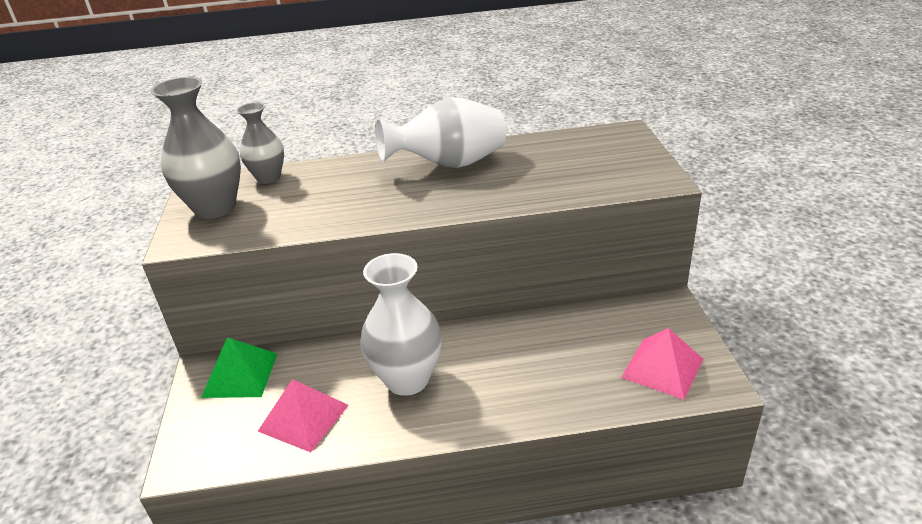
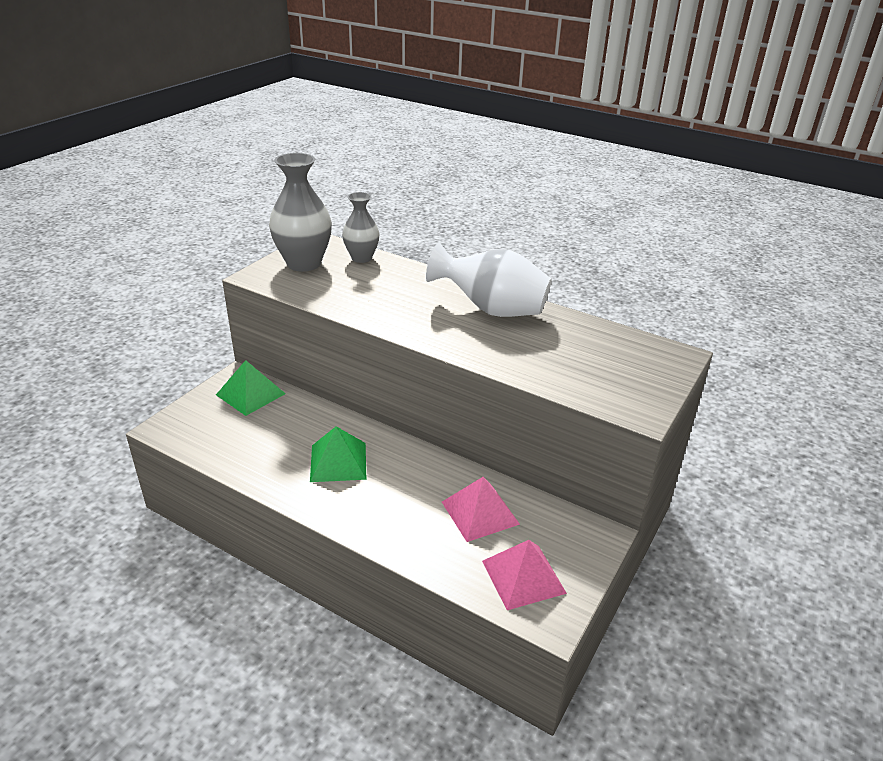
camera: 35 degrees right, 0 degrees up
pink pyramid [258,379,349,453] -> pink pyramid moved to [442,477,520,542]
white vase [360,253,442,396] -> green pyramid [310,426,366,482]

